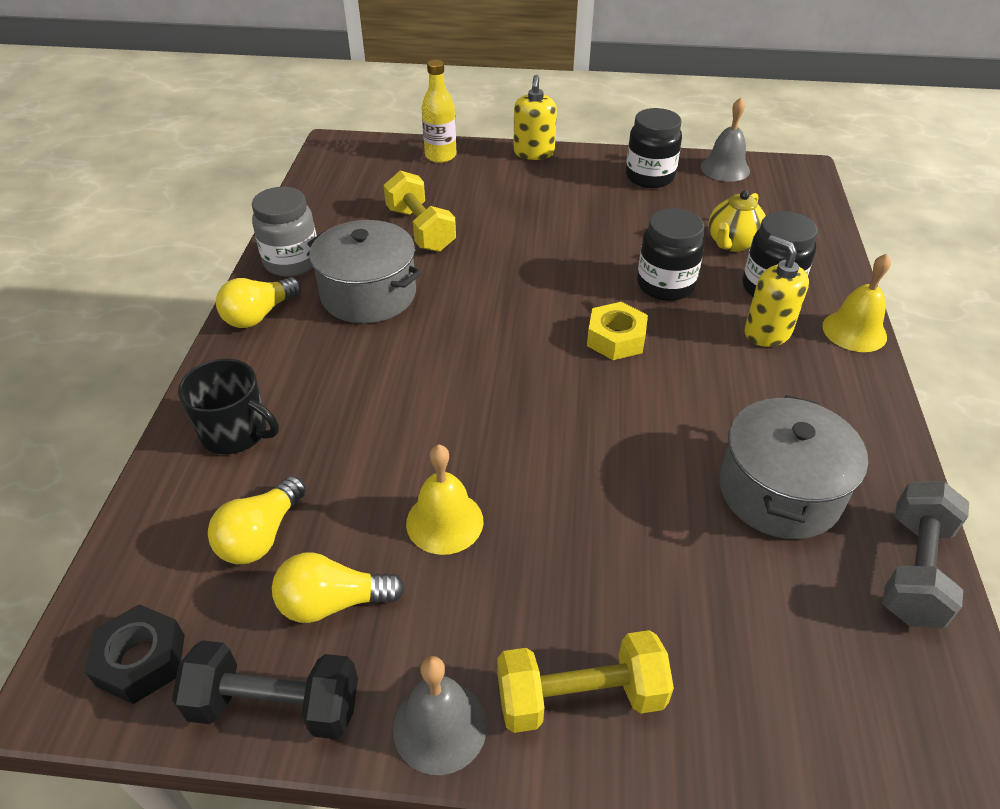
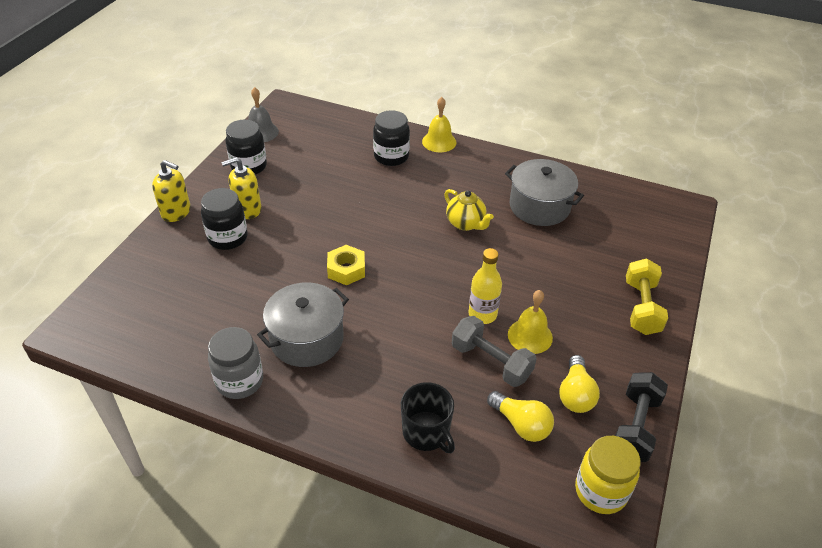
camera: 75 degrees left, 0 degrees up
black nut [84,604,185,704] -> yellow jar [575,436,641,514]
black mug [178,359,279,454] -> black mug turned 105 degrees clockwise [401,382,455,453]
yellow light bulb [216,277,301,328] -> none
yellow dumbbell [384,171,456,252] -> none
grey bell [393,656,487,775] -> none
yellow bottle [422,60,457,163] -> yellow bottle moved to [468,248,502,324]
yellow nut [587,302,648,360] -> yellow nut moved to [327,245,365,285]
black jar [637,208,705,301] -> black jar moved to [201,188,248,250]
yellow teapot [708,191,766,252] -> yellow teapot moved to [444,189,494,231]
yellow soap dispenser [744,235,809,347] -> yellow soap dispenser moved to [221,157,262,219]
grey dumbbell [882,481,969,628] -> grey dumbbell moved to [452,316,537,387]

